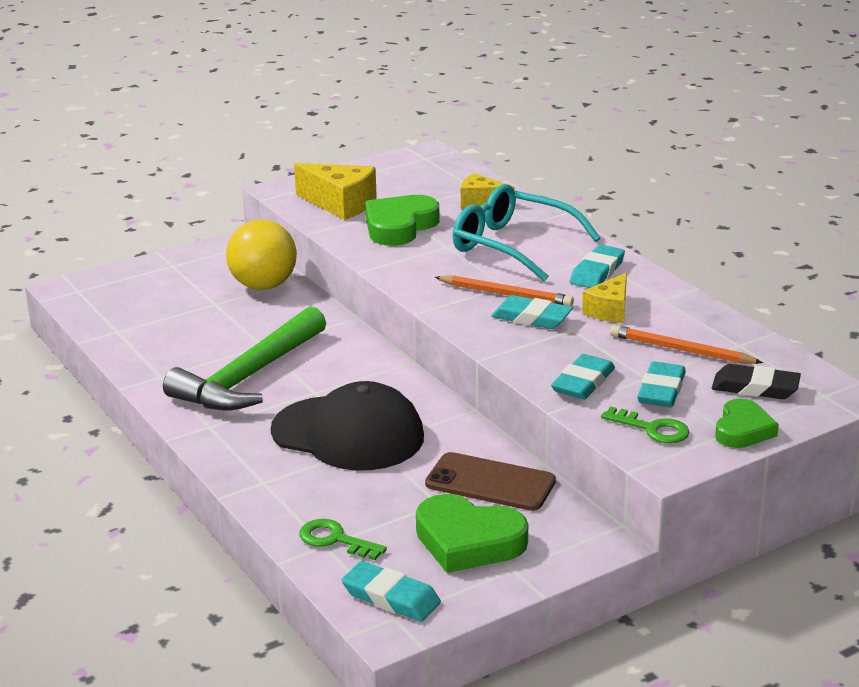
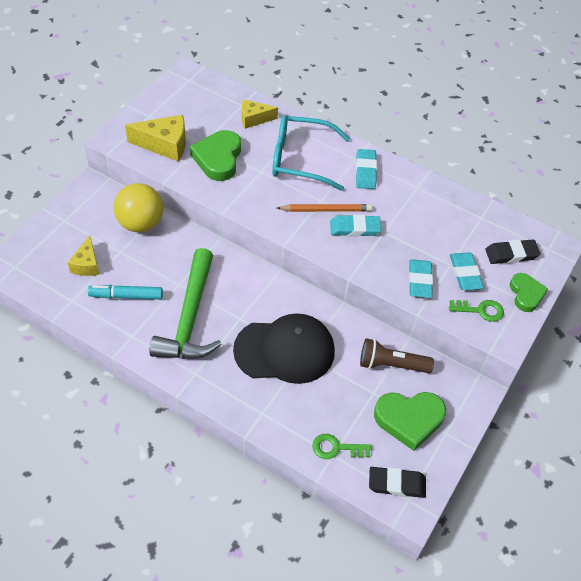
camera: 30 degrees left, 25 degrees up
turquoise eraser [342,561,441,622] -> black eraser [369,467,426,498]
brown phone [425,452,556,511] -> brown flashlight [360,338,434,373]
yellow cheese [582,273,627,323] -> yellow cheese moved to [68,235,99,276]
orange pencil [610,325,763,364] -> none
none -> turquoise marker [88,285,163,300]

